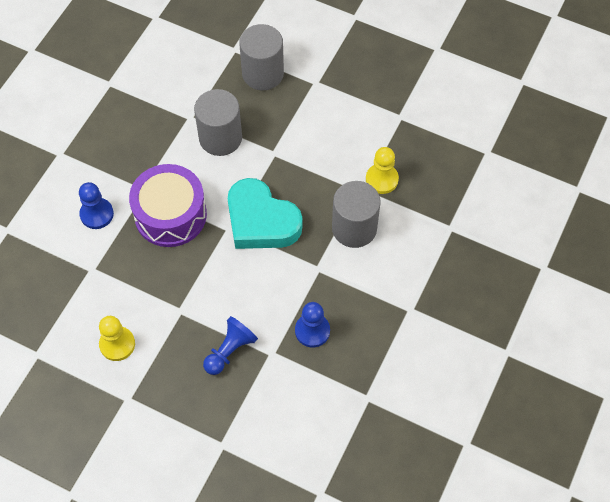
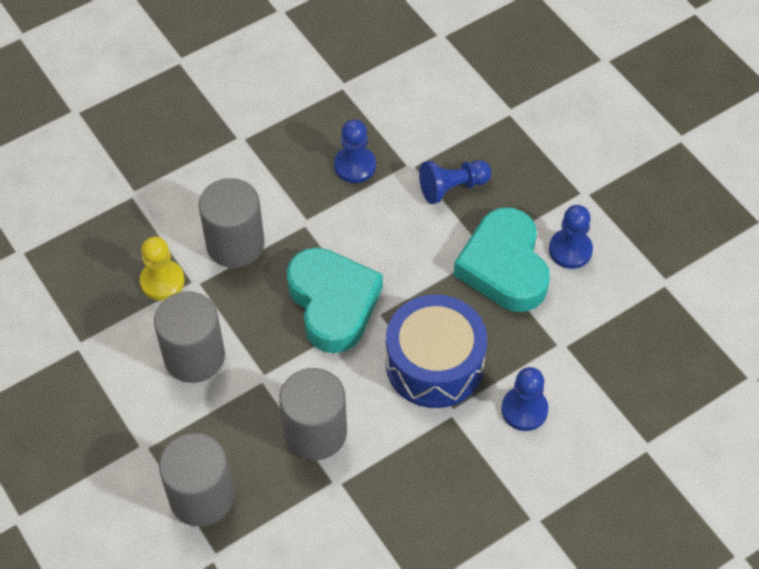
camera: 150 degrees left, 5 degrees down
yellow pawn [99,316,135,361] -> blue pawn [549,205,593,269]
purple drum [129,164,207,247] -> blue drum [386,294,487,408]
none -> grey cylinder [154,291,225,383]
none -> turquoise heart [453,208,550,312]

